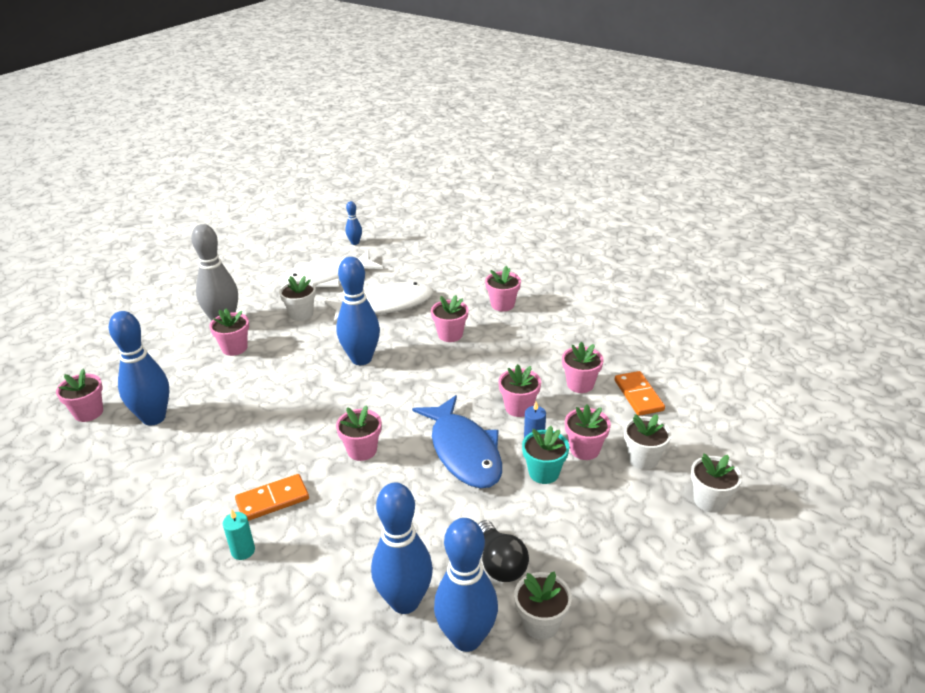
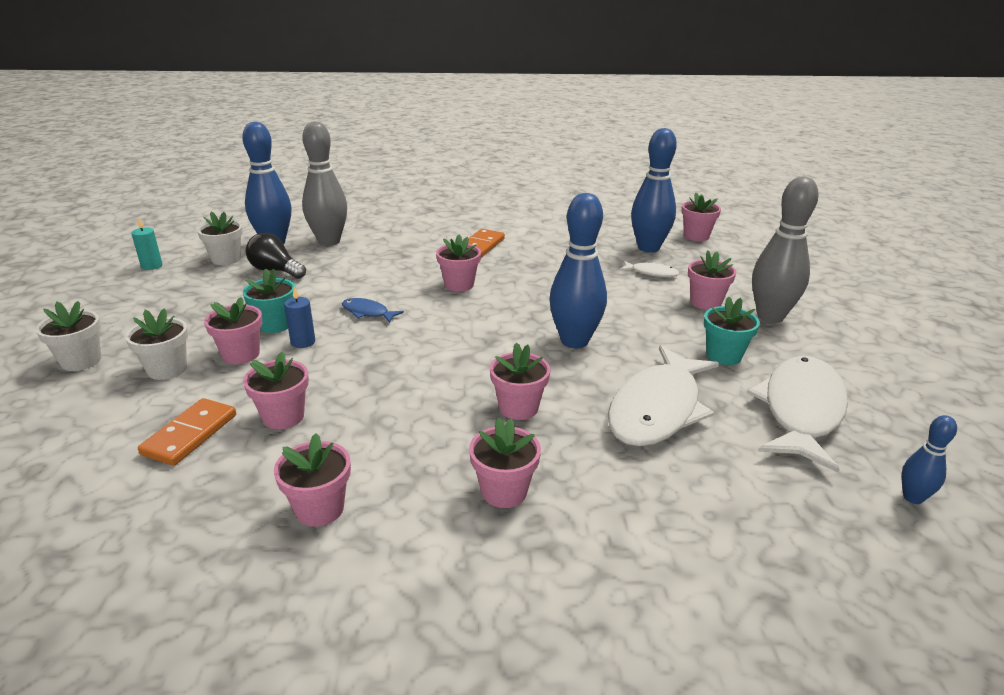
camera: 140 degrees right, 5 degrees down
turquoise candle [223,510,255,560] -> turquoise candle moved to [131,218,162,270]
white flower pot [279,276,316,321] -> turquoise flower pot [704,296,760,365]
blue bowling pin [371,483,433,614] -> grey bowling pin [302,121,347,246]
blue fish [412,395,502,489] -> blue fish [342,298,404,323], size x0.45
pink flower pot [498,364,541,417] -> pink flower pot moved to [274,433,351,527]
orange domino [615,371,665,416] -> orange domino turned 75 degrees clockwise [138,398,236,466]
none -> white fish [619,261,679,277]

